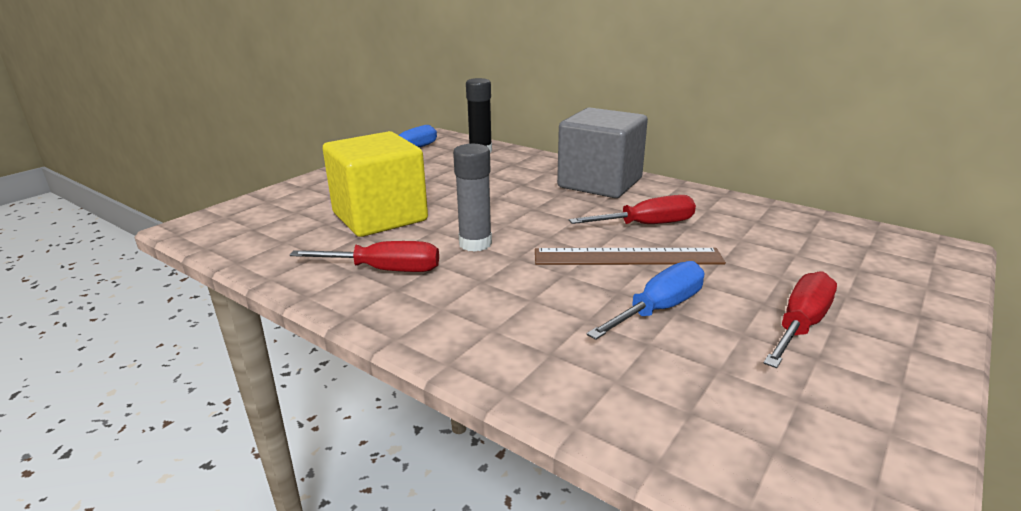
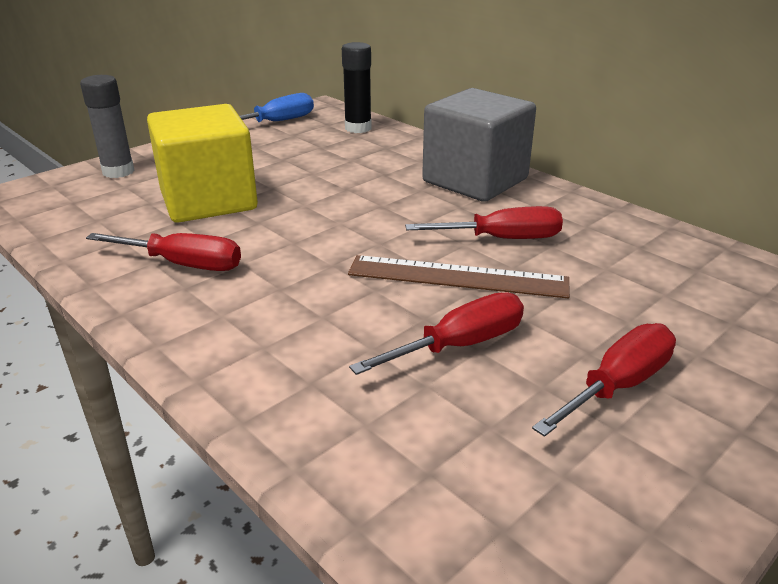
camera: 10 degrees right, 5 degrees up
grey glue stick [453,144,492,252] -> grey glue stick moved to [80,75,135,178]
blue screwdriver [586,261,704,340] -> red screwdriver [349,292,524,375]

